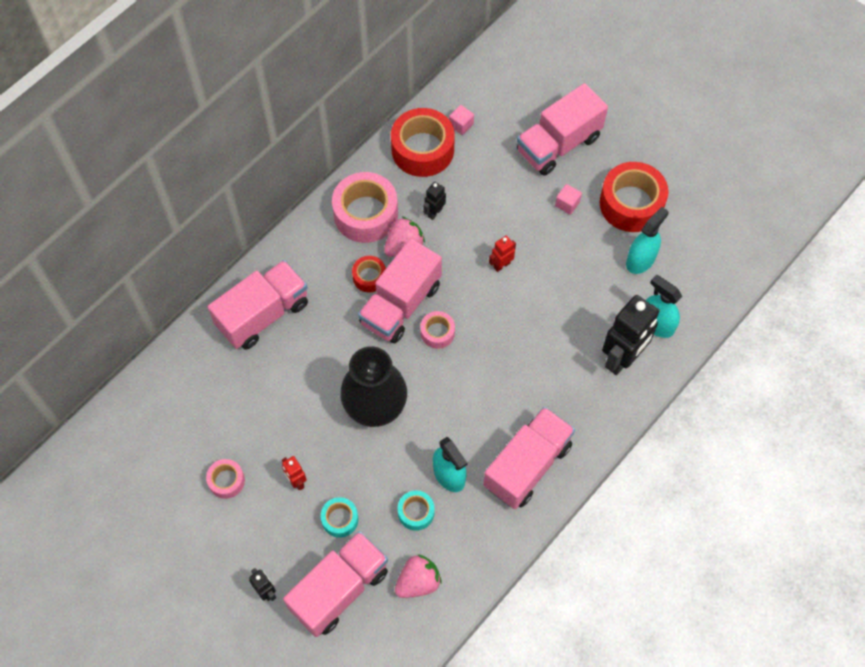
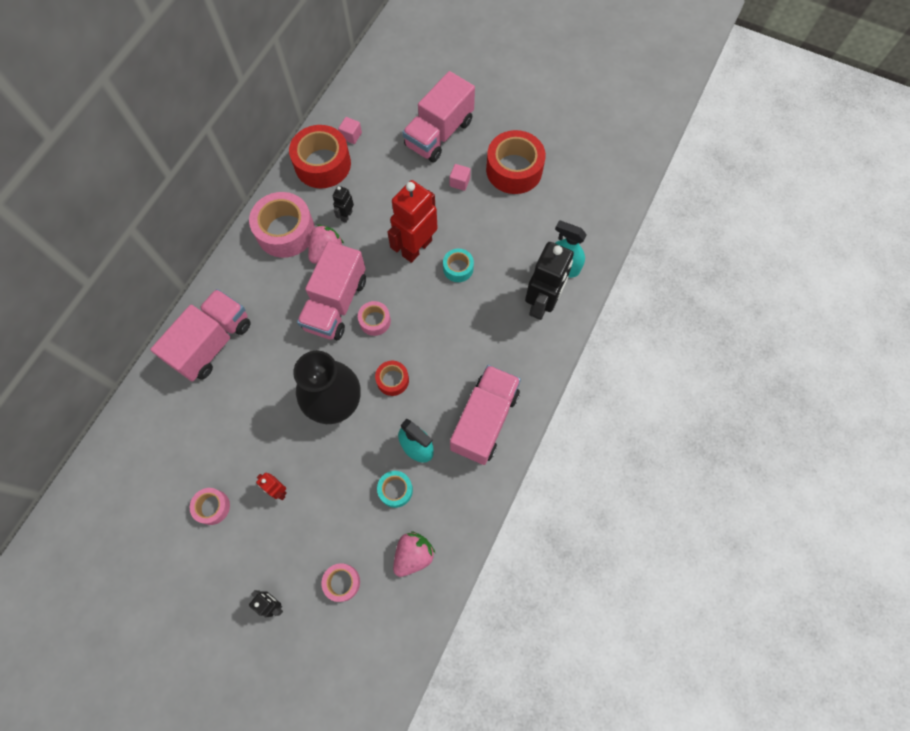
camera: 15 degrees left, 5 degrees up
pink truck [283,531,388,637] -> pink tape [321,563,360,602]
turquoise tape [321,497,358,538] -> turquoise tape moved to [443,249,474,282]
red tape [352,256,386,293] -> red tape moved to [375,361,409,396]
red robot [489,236,516,272] -> red robot [387,180,438,263], size x2.16
turquoise spray bottle [626,207,669,274] -> none

